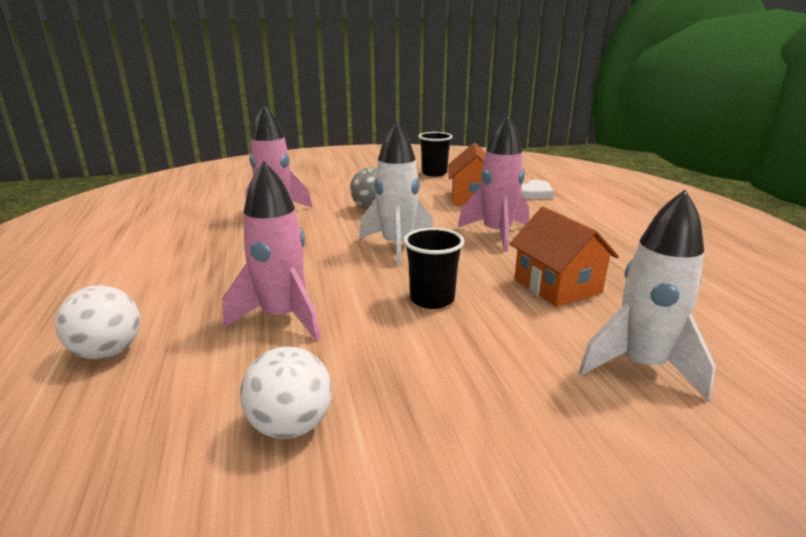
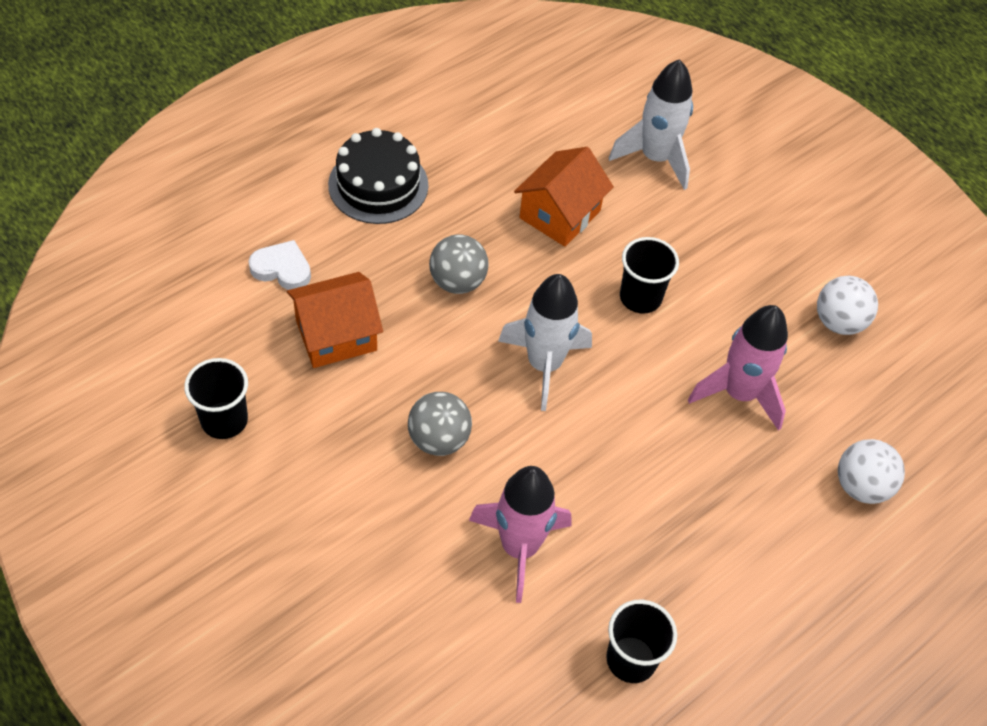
camera: 120 degrees left, 30 degrees up
pink rocket [458,115,529,252] -> grey ball [429,234,489,294]
none -> black cake [328,128,428,224]
none -> black cup [606,599,677,683]

